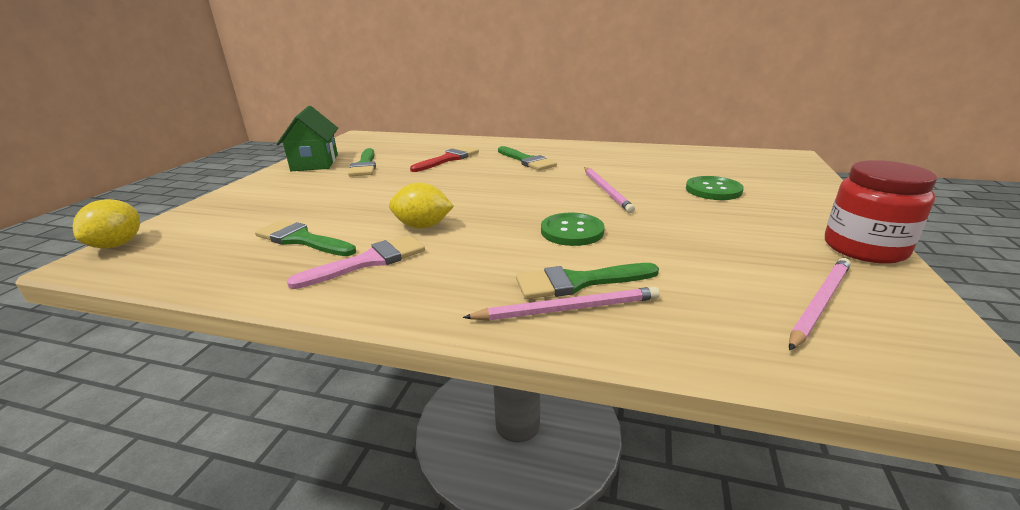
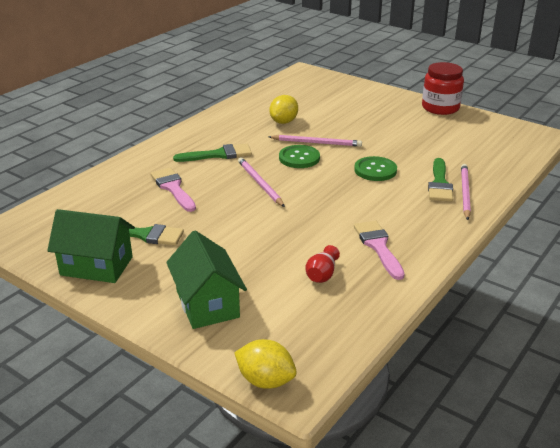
camera: 70 degrees left, 5 degrees up
green brush [255,220,356,256] -> red vase [305,245,340,283]
yellow lemon [389,182,454,228] -> yellow lemon moved to [269,95,298,124]
red brush [410,146,479,172] -> pink brush [150,168,196,212]
green button [686,176,744,200] -> green button moved to [279,145,320,168]
pink pencil [789,258,851,350] -> pink pencil moved to [238,157,285,207]
none -> green house [166,230,247,329]

